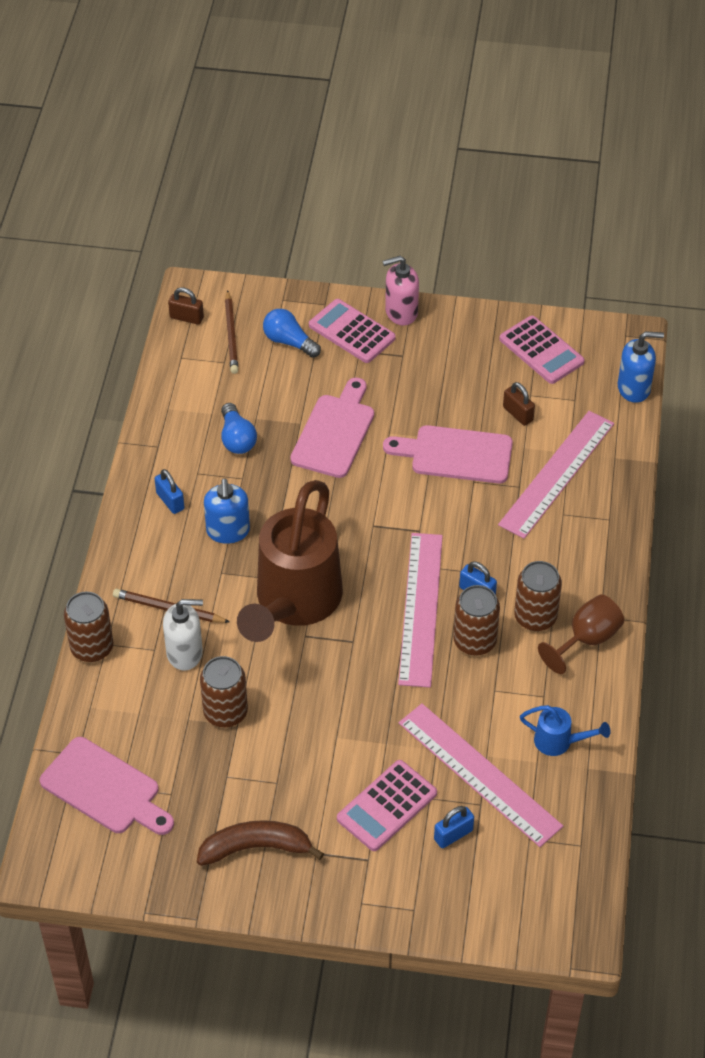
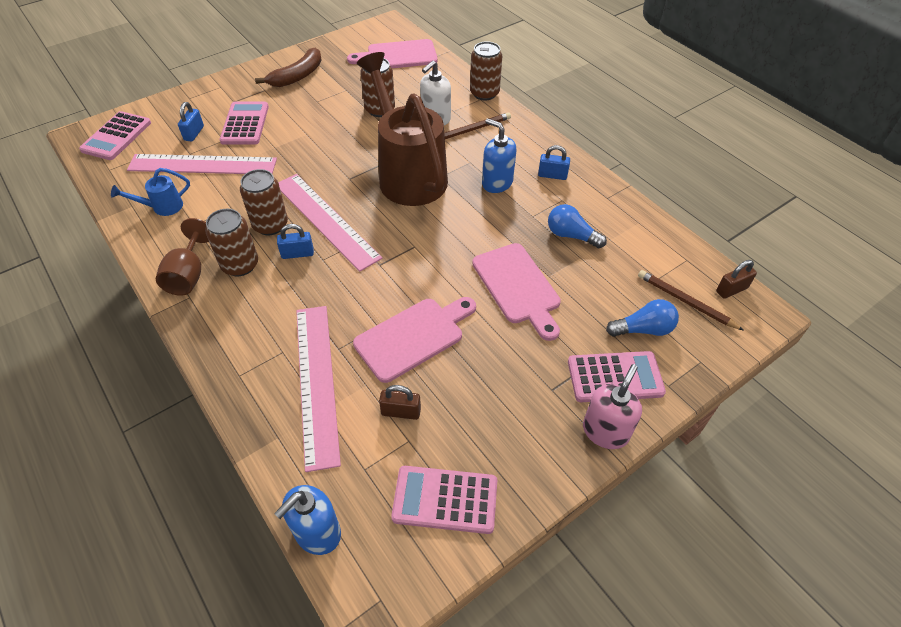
camera: 135 degrees right, 0 degrees up
none -> pink calculator [79,111,151,160]

